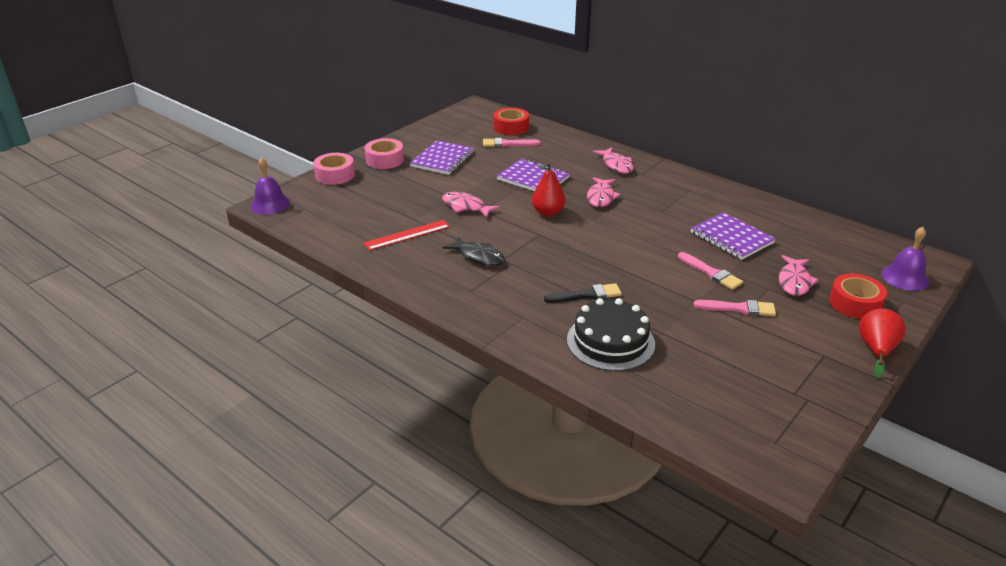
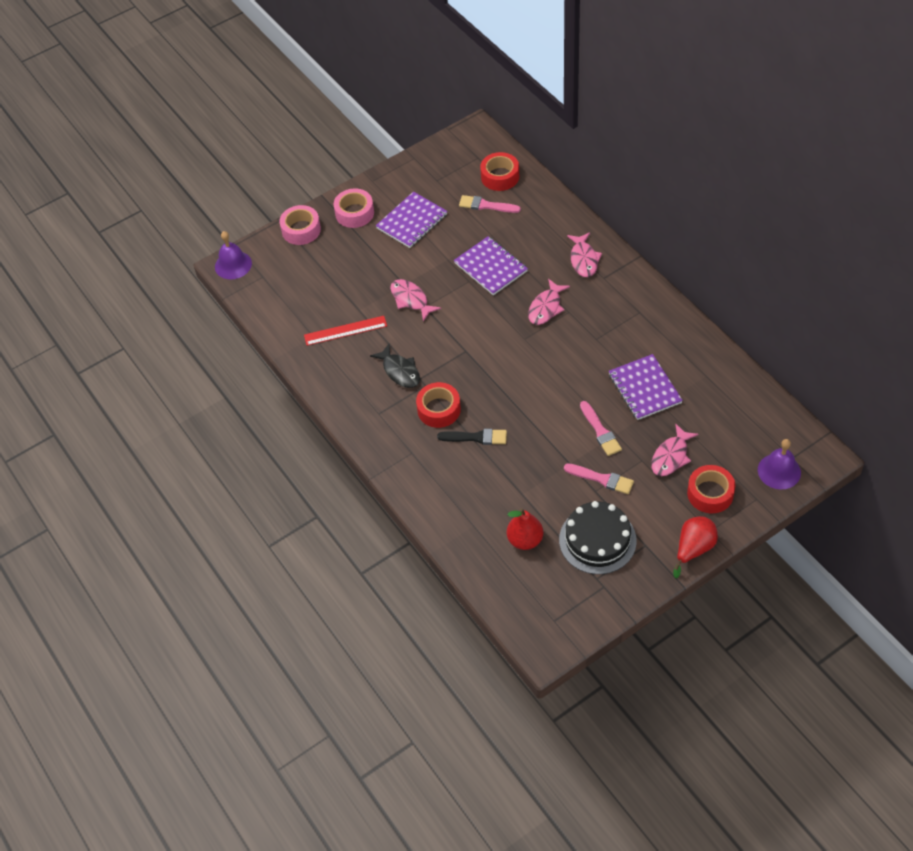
camera: 20 degrees right, 20 degrees up
red pear [532,162,565,216] -> red pear moved to [507,508,543,550]
black cake [567,298,655,371] -> black cake moved to [559,501,637,574]
none -> red tape [416,382,461,428]

